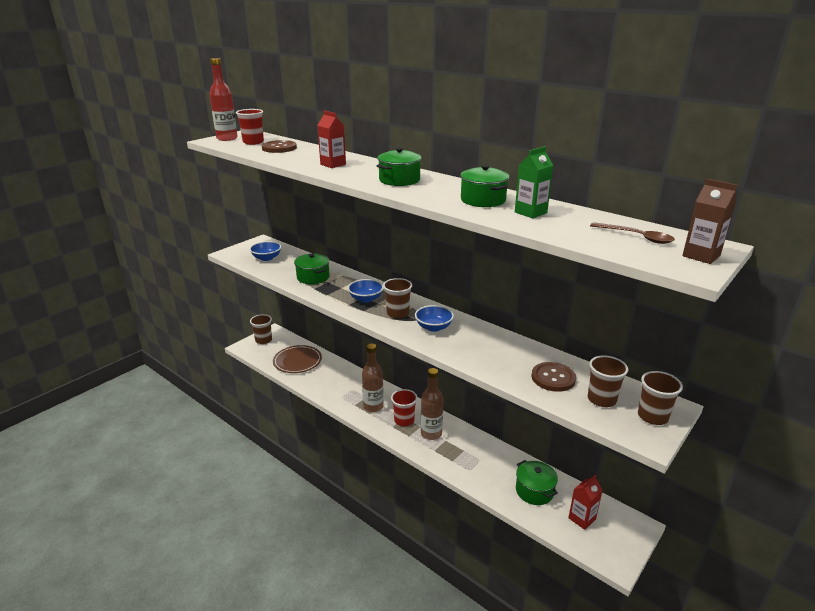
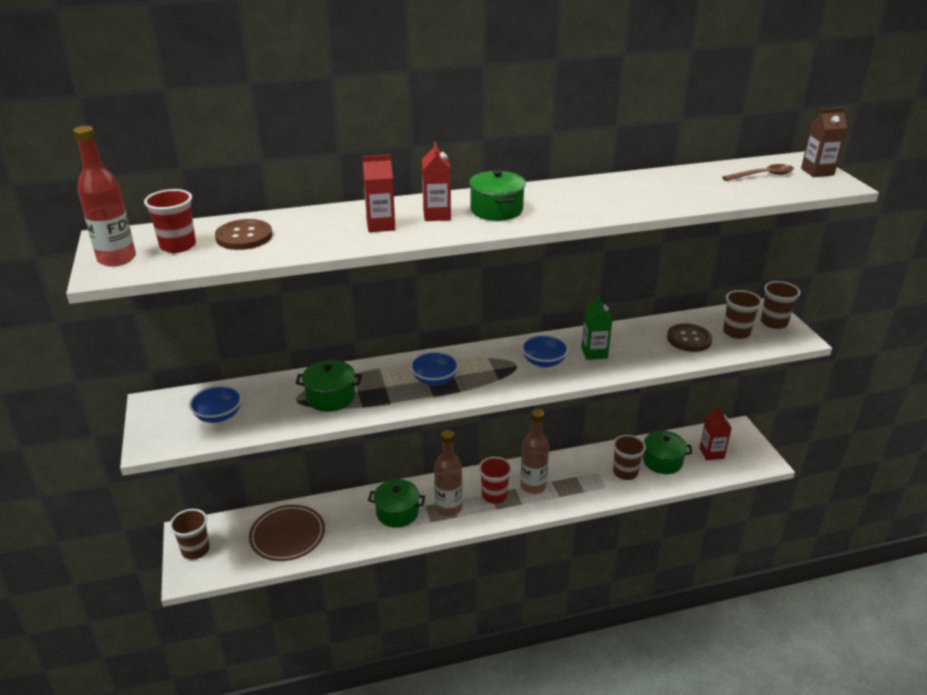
camera: 55 degrees left, 5 degrees up
brown cup [383,278,412,319] -> brown cup moved to [613,435,646,480]
green pot [460,165,509,207] -> green pot moved to [368,479,425,528]
green carton [515,146,553,218] -> green carton moved to [581,295,613,360]
none -> red carton [422,141,451,221]

